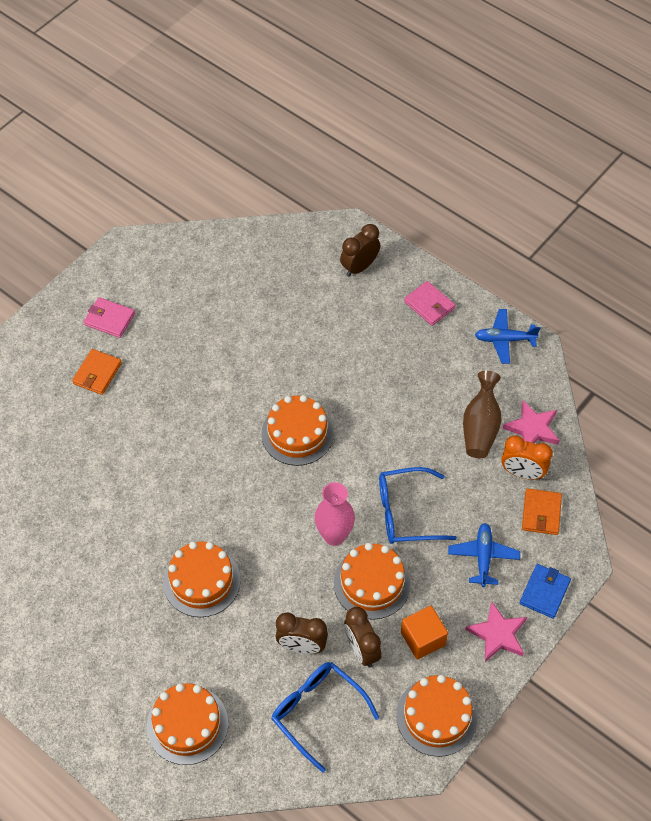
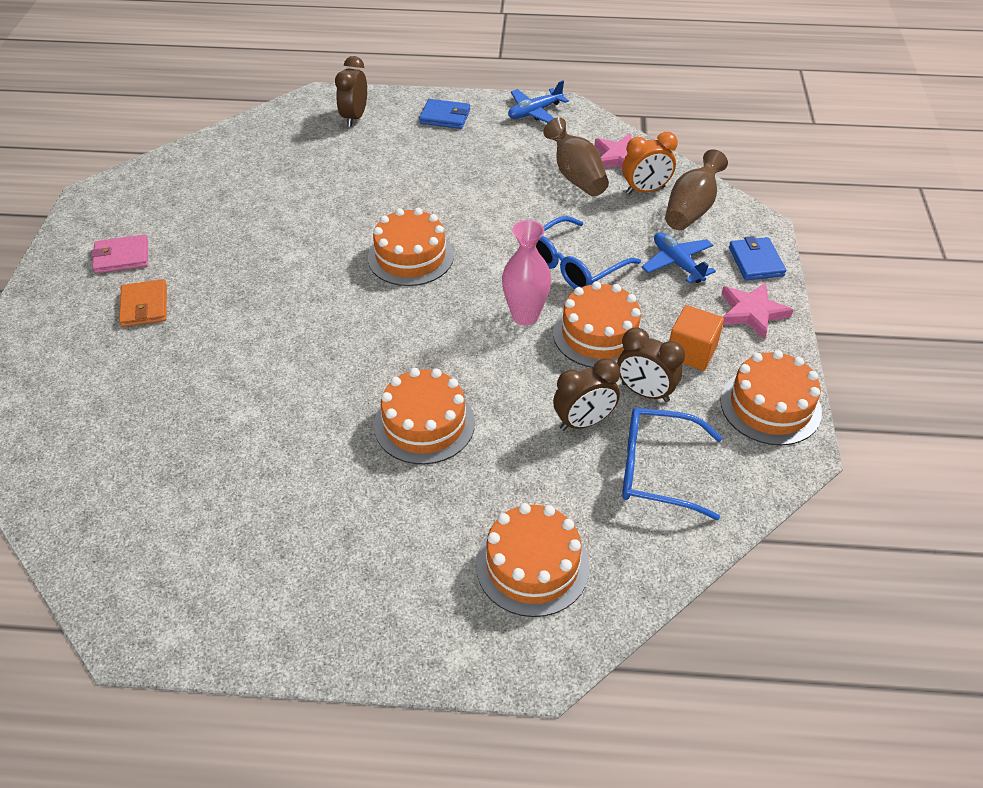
camera: 35 degrees left, 10 degrees down
pink wallet [404,281,455,326] -> blue wallet [419,99,470,129]
orange wallet [522,488,562,535] -> brown vase [665,149,728,230]

